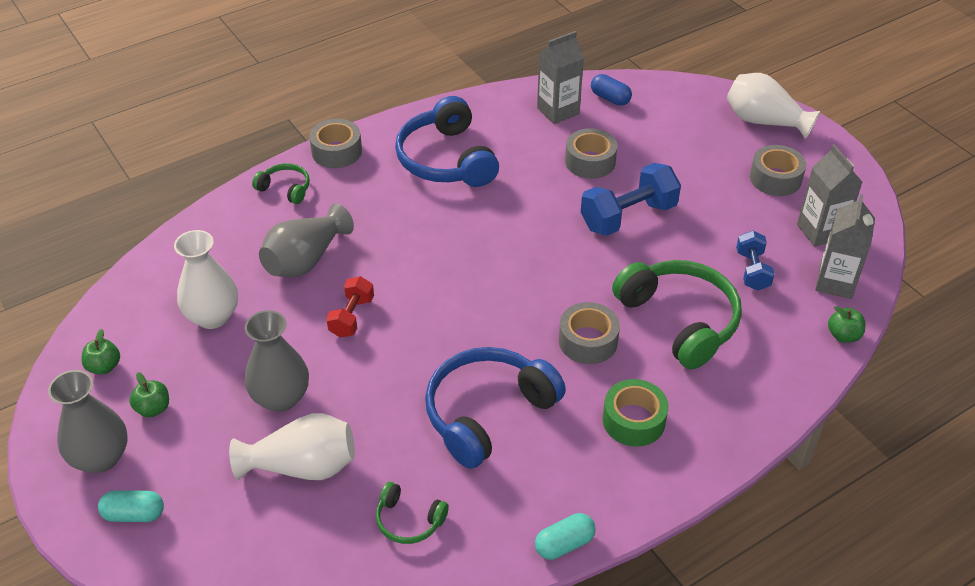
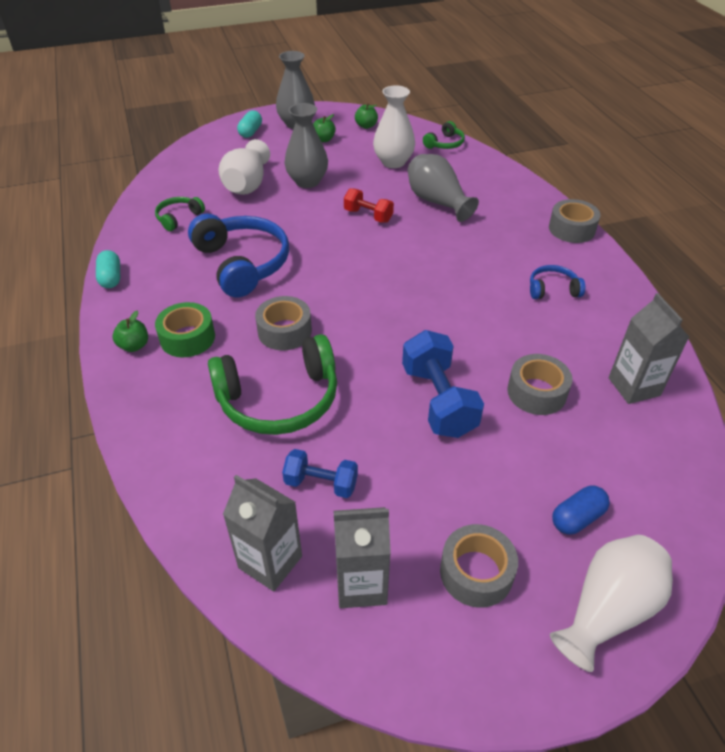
camera: 105 degrees right, 0 degrees up
green headphones [252,163,310,204] -> green headphones moved to [423,121,465,149]
blue headphones [395,96,499,187] -> blue headphones [530,265,585,299], size x0.49
blue capsule [591,74,632,106] -> blue capsule moved to [552,486,610,535]
green apple [828,306,865,343] -> green apple moved to [113,311,148,352]

